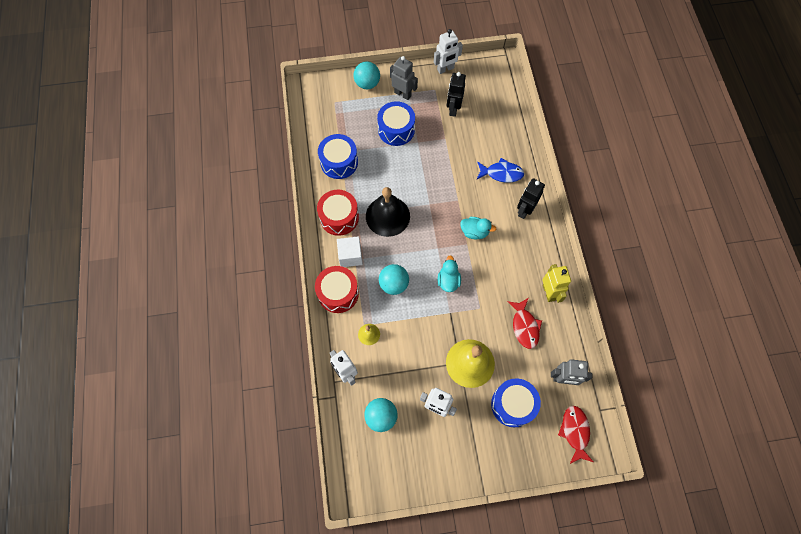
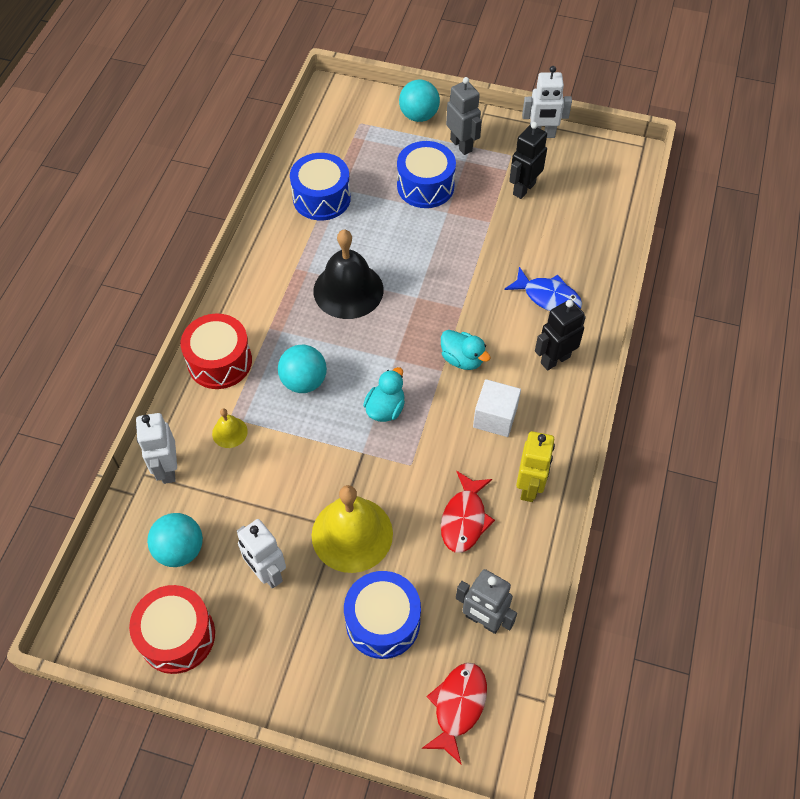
camera: 25 degrees right, 10 degrees down
red drum [317,190,359,236] -> red drum moved to [129,585,215,674]
white cube [337,236,363,267] -> white cube moved to [473,379,521,437]

